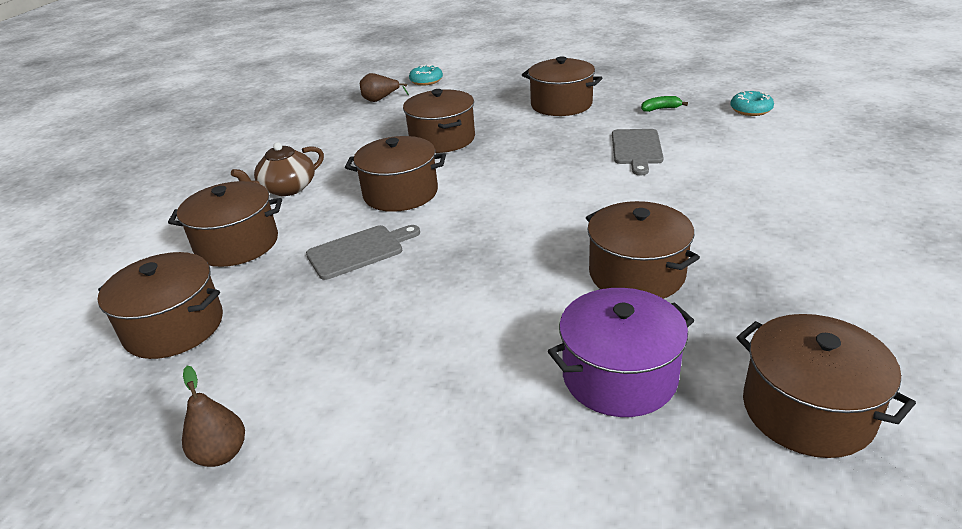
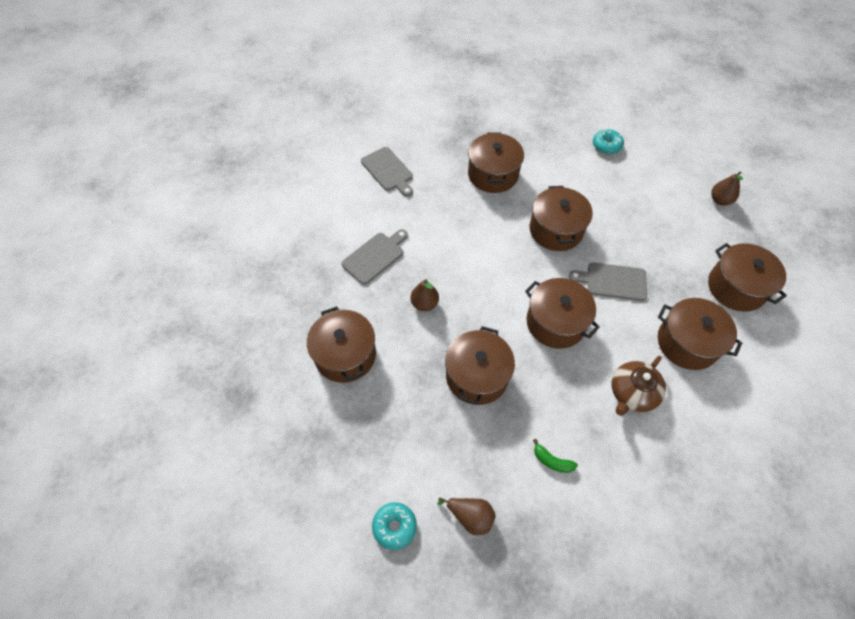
camera: 145 degrees left, 25 degrees up
brown teapot [231,142,324,196] -> brown teapot turned 135 degrees clockwise [612,356,666,416]
purple pot [548,288,694,417] -> none
green banana [641,96,688,112] -> green banana moved to [533,439,578,473]
turquoise donut [731,91,774,116] -> turquoise donut moved to [593,129,624,154]
brown pot [736,314,916,458] -> brown pot moved to [530,186,593,251]
none -> grey cutting board [361,147,413,197]
none -> brown pear [411,279,439,311]

